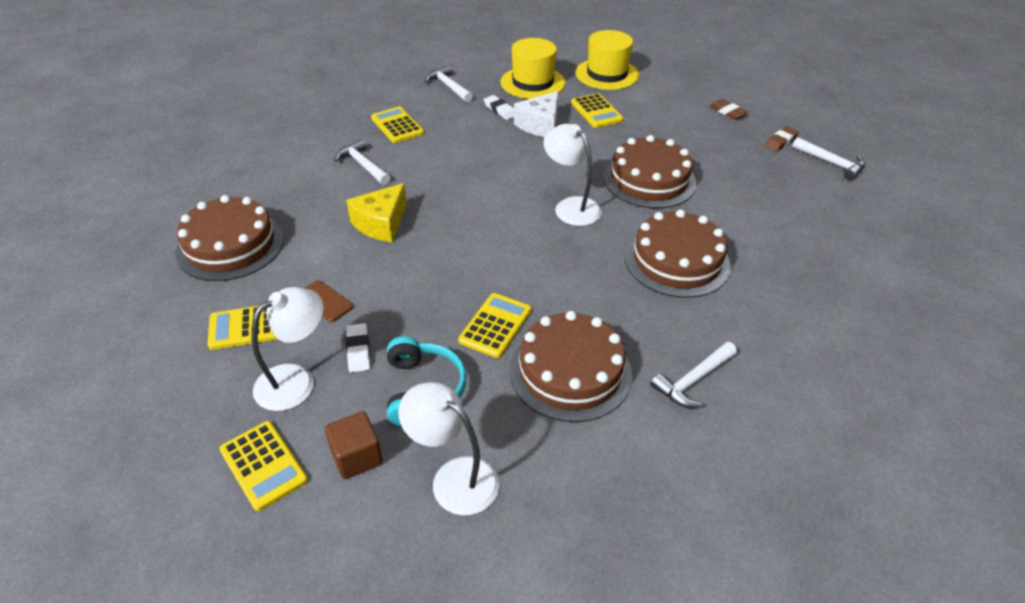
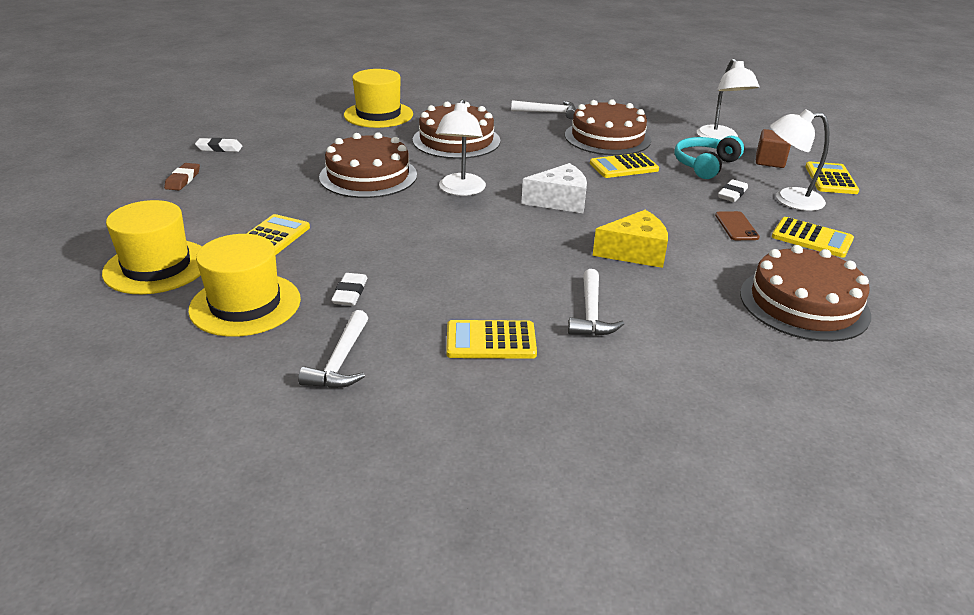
camera: 135 degrees left, 10 degrees down
yellow calculator [371,107,424,143] -> yellow calculator turned 75 degrees clockwise [446,320,537,359]
white cheese [514,91,559,137] -> white cheese moved to [521,163,587,213]
brown eraser [764,126,799,152] -> white eraser [195,138,242,152]
white hammer [792,137,865,180] -> none
none -> yellow hat [344,69,413,128]

